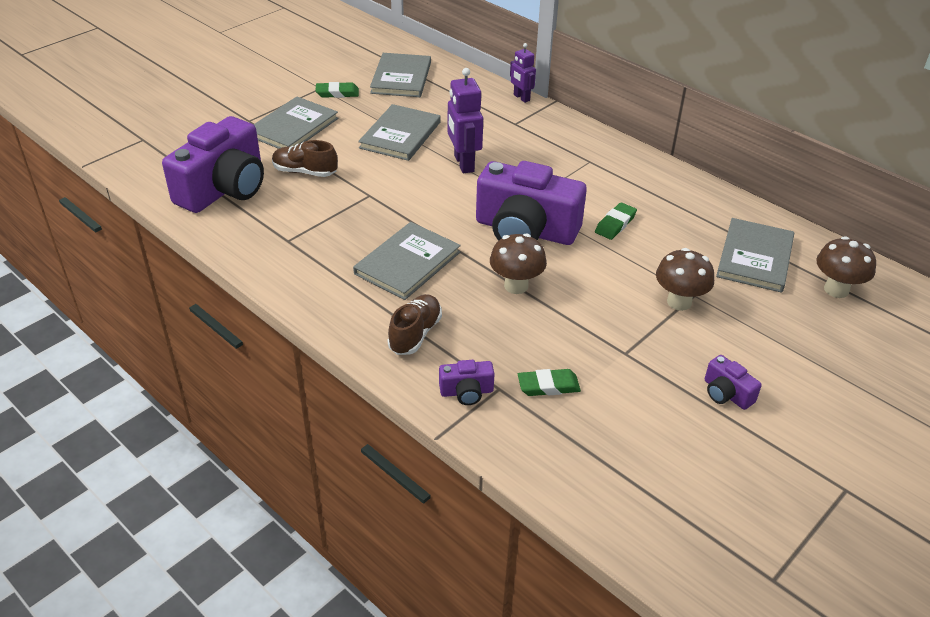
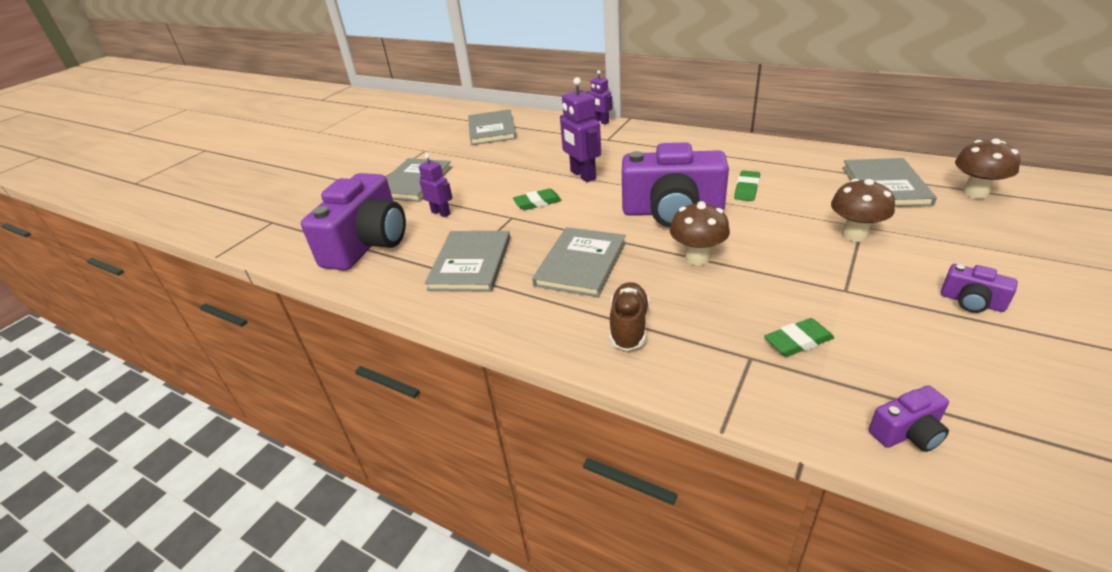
camera: 10 degrees left, 5 degrees down
brown shoe [272,140,338,177] -> purple robot [419,154,453,217]
green eraser [315,82,359,98] -> green eraser moved to [513,188,562,210]
grey book [358,104,441,161] -> grey book moved to [425,231,510,292]
purple camera [439,360,494,405] -> purple camera moved to [869,385,949,452]

